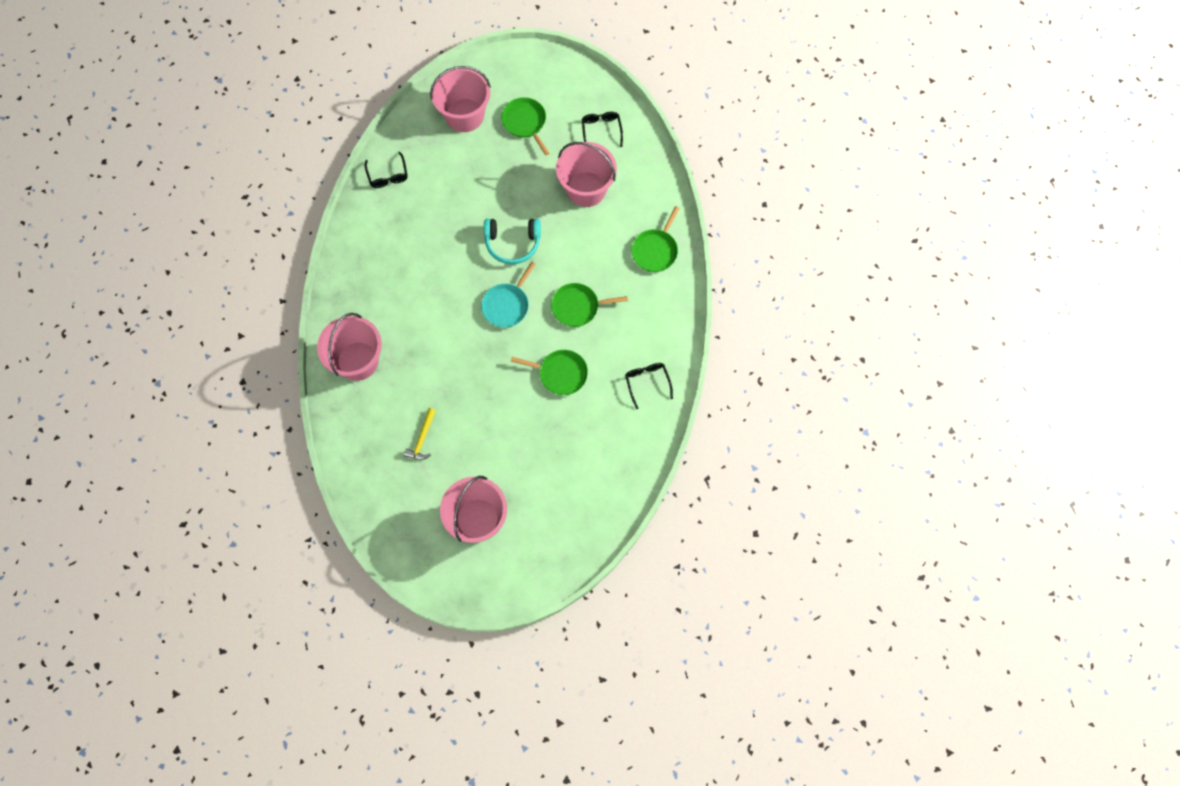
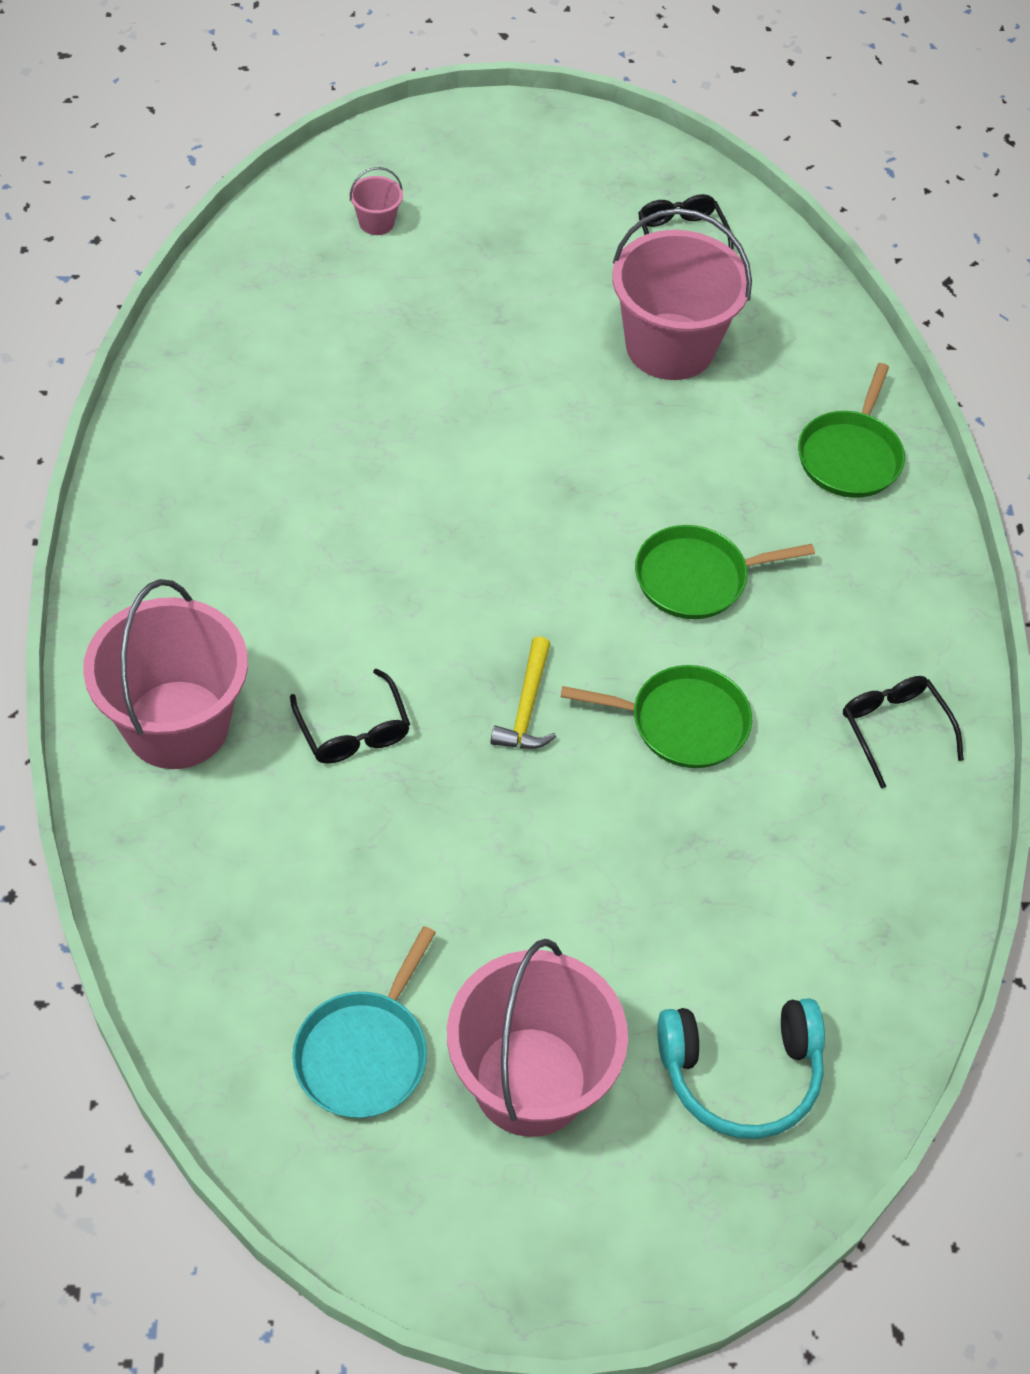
camera: 10 degrees left, 15 degrees down
black glasses [365,152,407,188] -> black glasses moved to [290,668,410,764]
yellow hammer [404,408,436,460] -> yellow hammer moved to [490,637,556,749]
pink bucket [430,66,491,132] -> pink bucket [350,167,403,235], size x0.41
turquoise pan [481,262,536,328] -> turquoise pan moved to [292,926,436,1118]
turquoise headphones [484,219,541,264] -> turquoise headphones moved to [657,998,825,1139]
green pan [501,97,549,155] -> none

